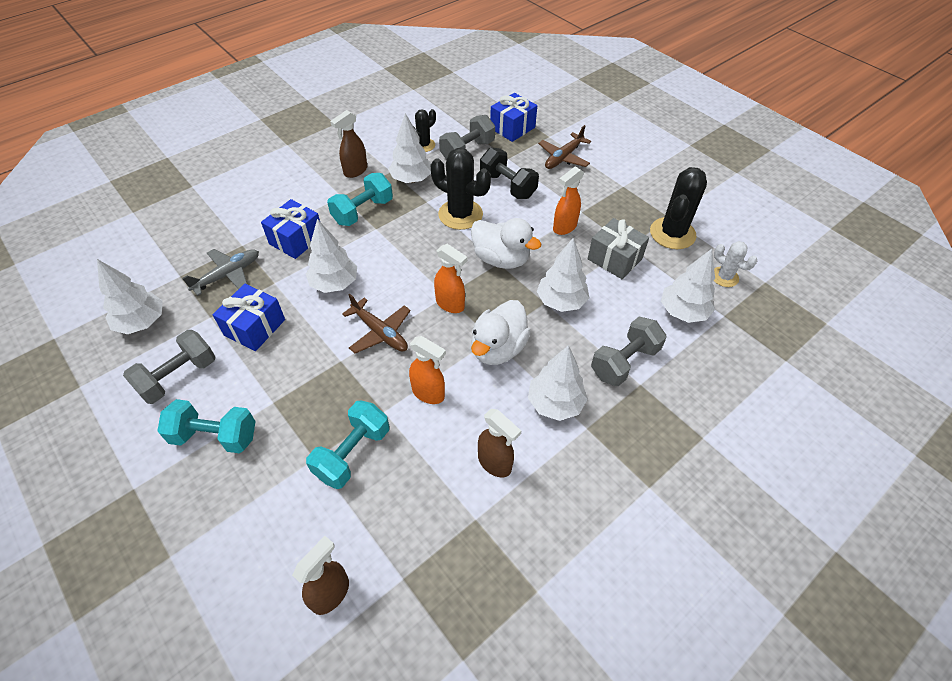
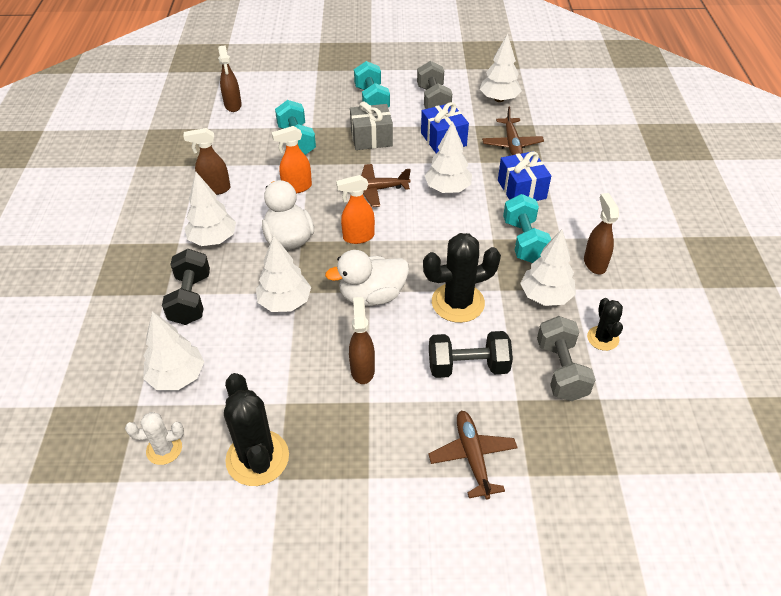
camera: 130 degrees right, 5 degrees down
turquoise dumbbell [157,399,256,453] -> turquoise dumbbell turned 60 degrees counterclockwise [354,61,390,107]
grey plane [182,249,259,296] -> brown plane [482,107,544,155]
blue gift [490,93,537,142] -> none
orange spray bottle [553,166,584,235] -> brown spray bottle [349,297,375,384]
grey gift [588,218,649,279] -> grey gift moved to [350,102,393,150]
grey dumbbell [591,317,667,386] -> black dumbbell [162,249,210,325]

